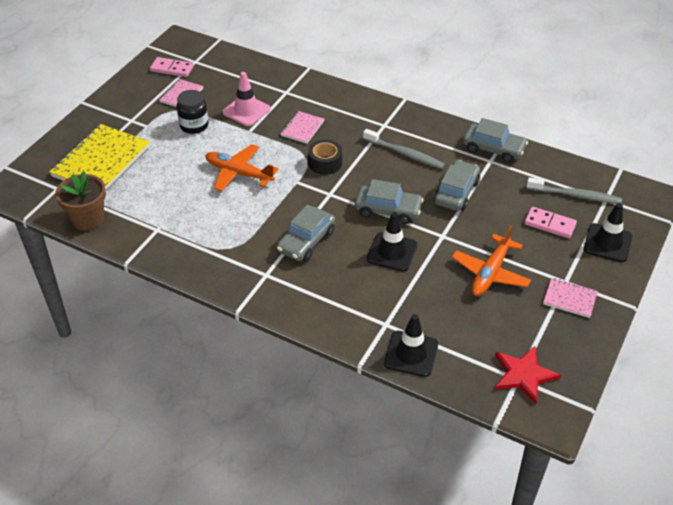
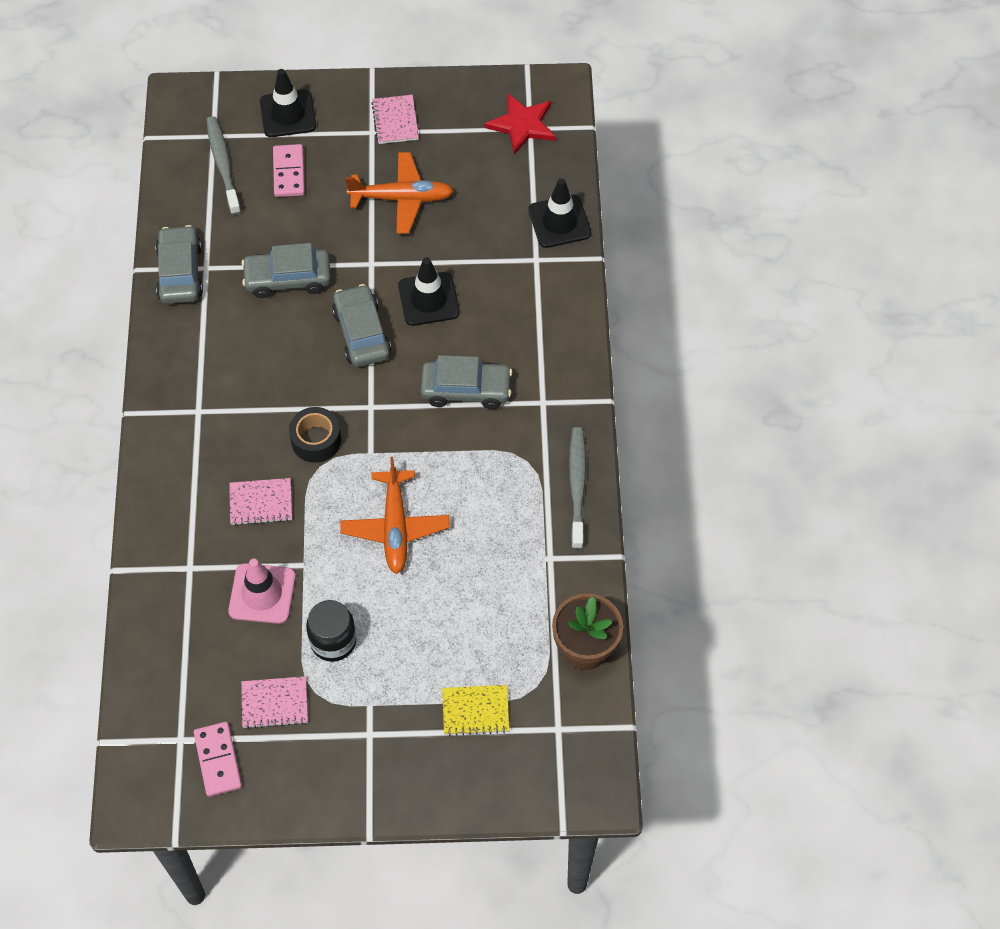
camera: 120 degrees left, 15 degrees up
yellow notebook [49,124,150,191] -> yellow notebook [442,685,510,736], size x0.50
grey toothbrush [363,129,445,169] -> grey toothbrush moved to [569,427,586,549]

